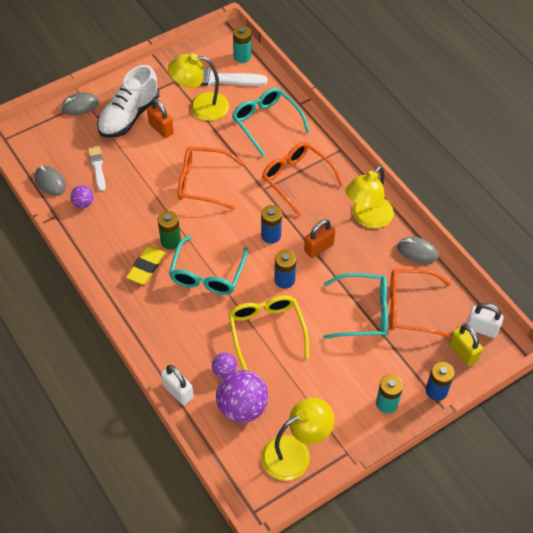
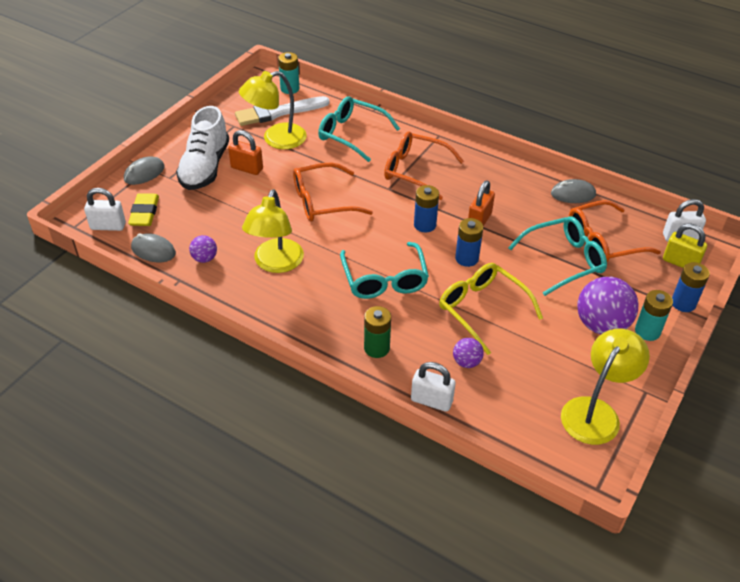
camera: 25 degrees left, 10 degrees down
white brush [88,146,106,191] -> none
yellow eraser [126,246,166,284] -> yellow eraser moved to [128,193,159,226]
green battery [158,211,181,249] -> green battery moved to [364,306,391,358]
purple ball [216,370,268,423] -> purple ball moved to [577,277,638,334]
yellow lamp [345,166,394,229] -> yellow lamp moved to [242,189,304,273]
none -> white padlock [84,188,126,231]

